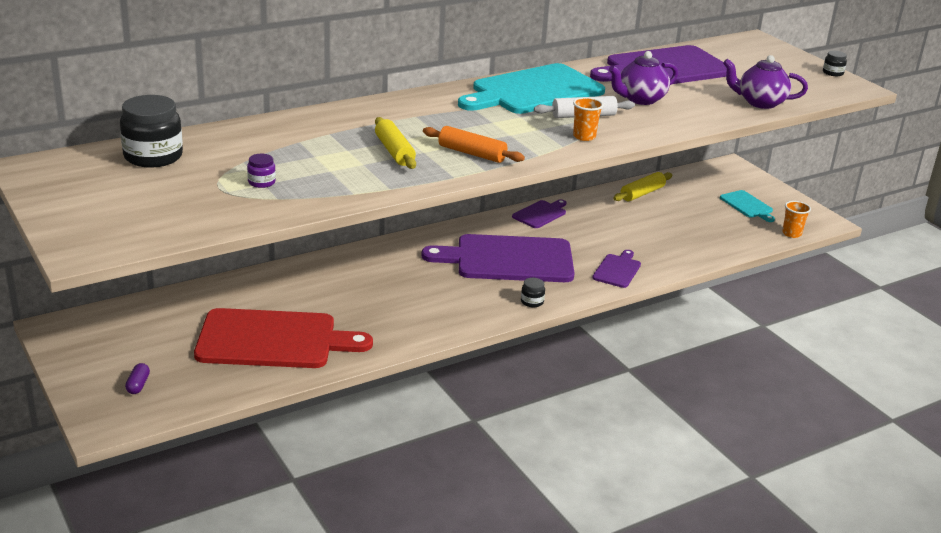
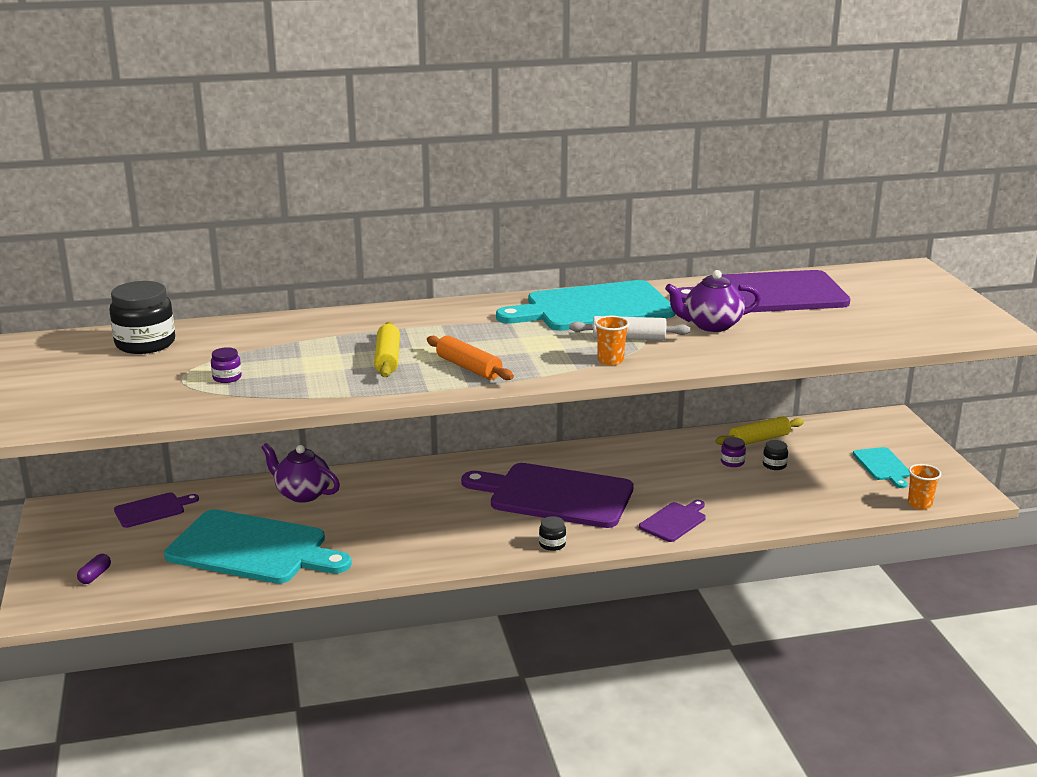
camera: 20 degrees right, 5 degrees down
red cutting board [194,308,373,368] -> turquoise cutting board [164,509,352,584]
purple cutting board [512,199,567,228] -> purple cutting board moved to [114,493,199,528]
purple teapot [723,55,808,109] -> purple teapot moved to [261,443,340,503]
black jar [823,51,847,76] -> black jar moved to [763,440,788,470]
none -> purple jar [721,437,746,467]

